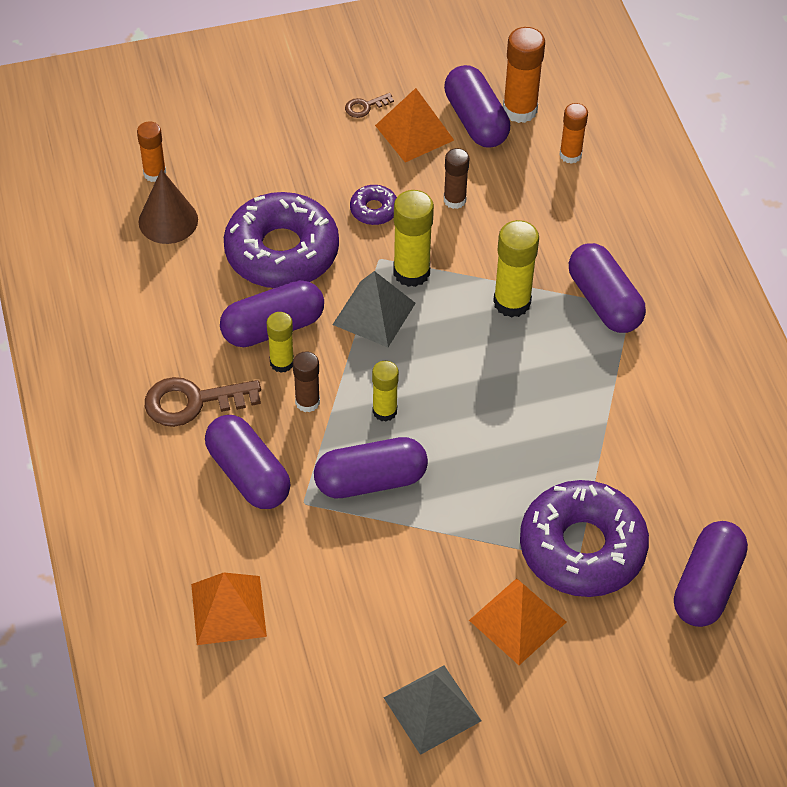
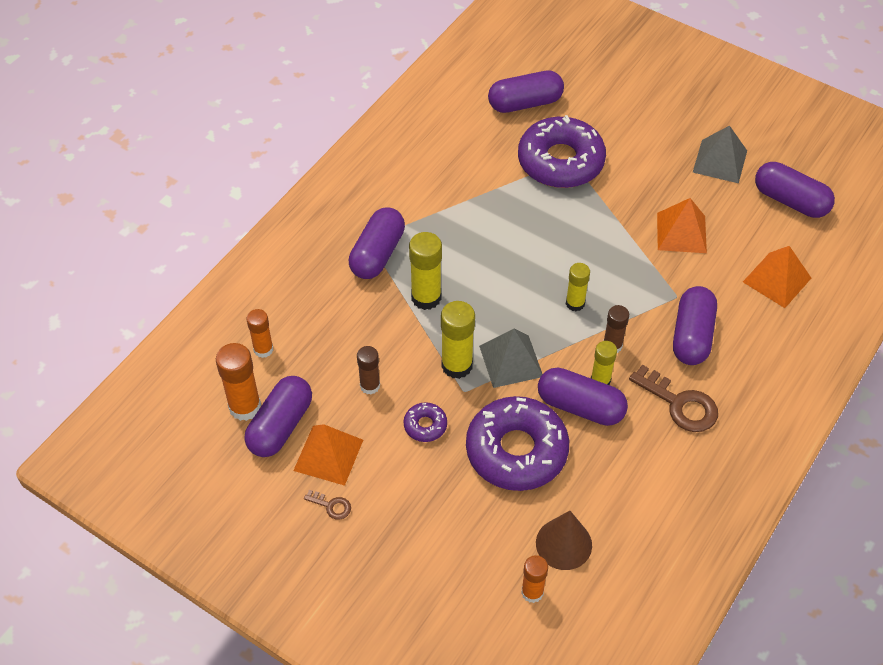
camera: 130 degrees left, 0 degrees up
purple capsule [314,437,428,498] -> purple capsule moved to [755,162,835,218]
orange pyramid [469,578,566,665] -> orange pyramid moved to [657,198,707,253]

